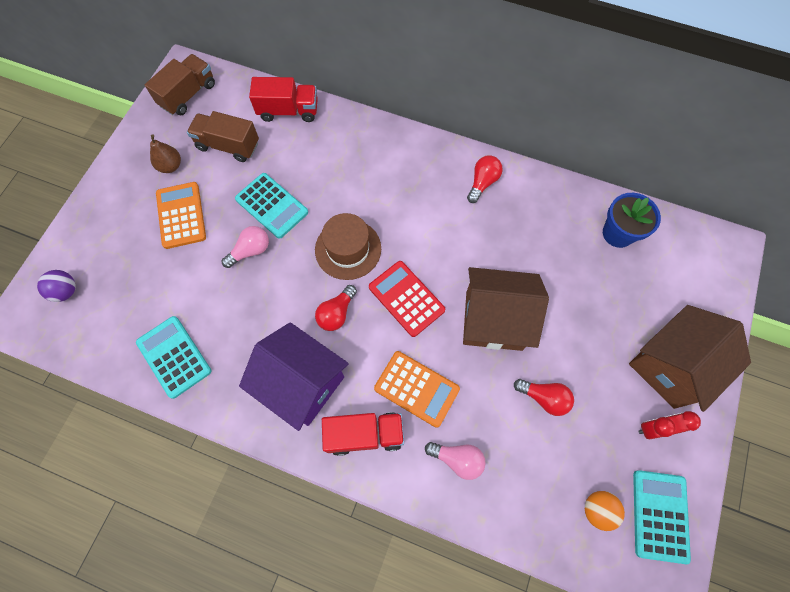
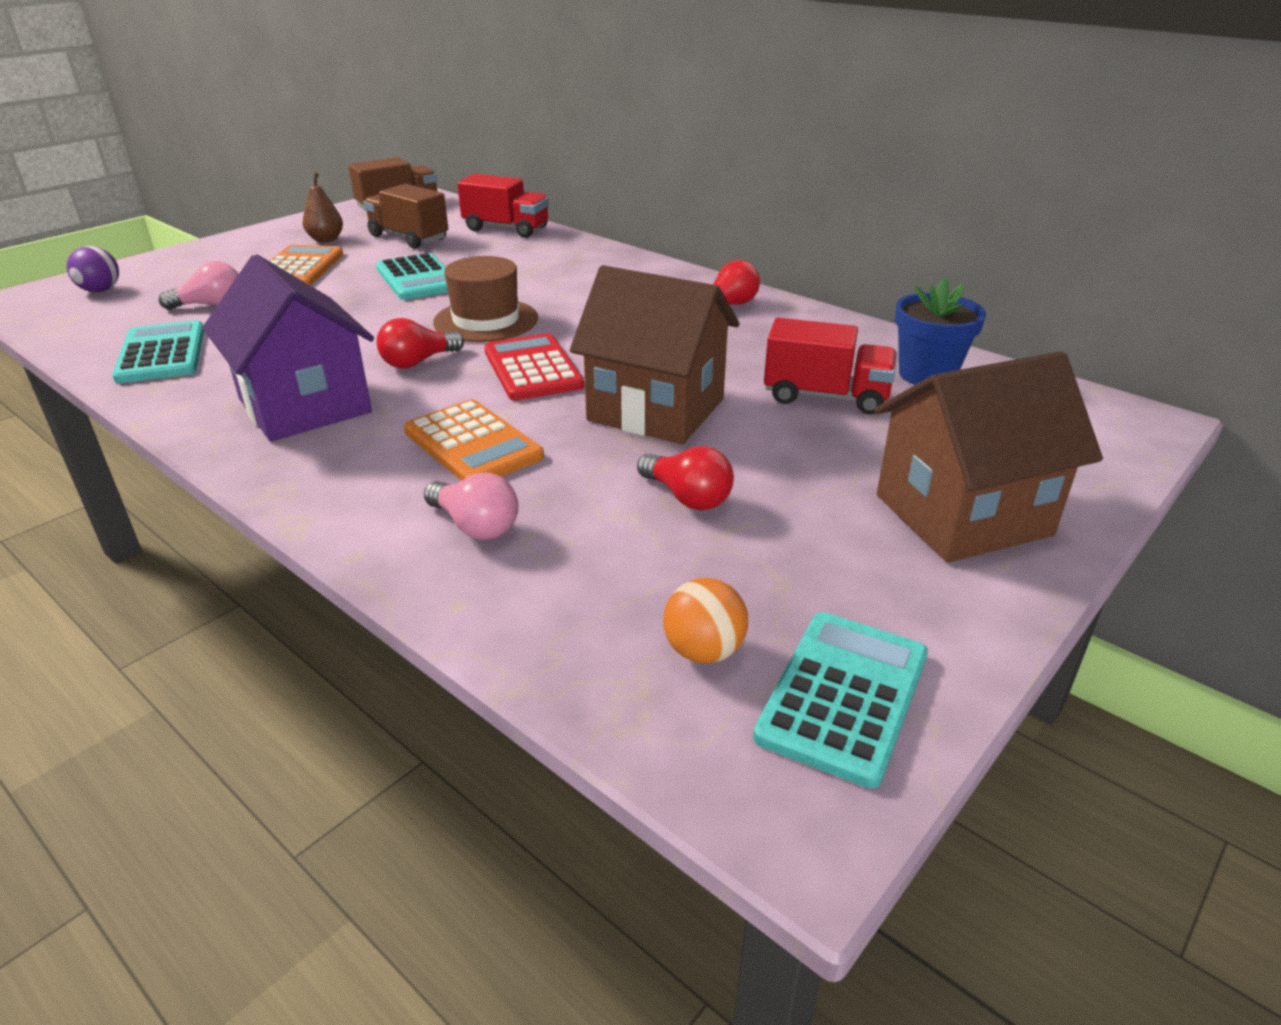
camera: 20 degrees right, 35 degrees down
pink light bulb [221,226,269,268] -> pink light bulb moved to [158,261,239,310]
red truck [322,412,404,456] -> red truck moved to [764,318,897,415]
red clock [638,411,701,439] -> none

